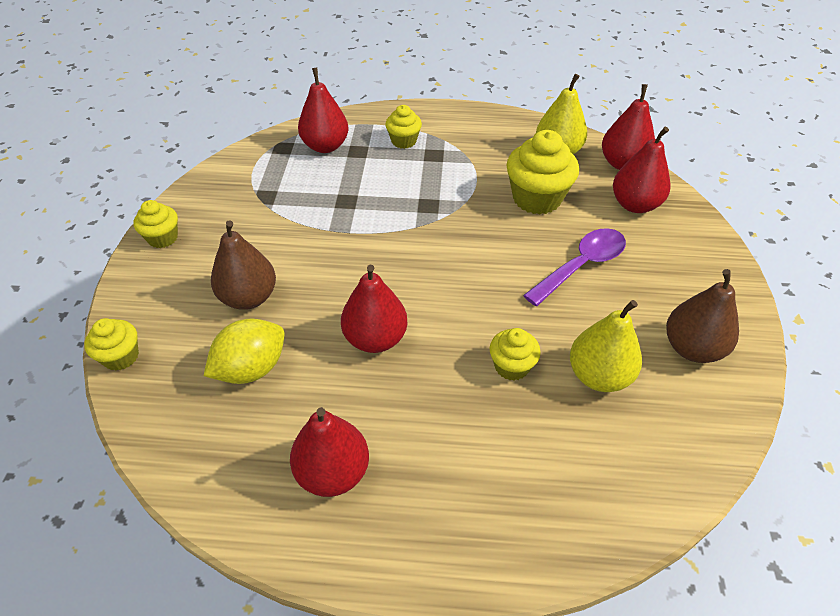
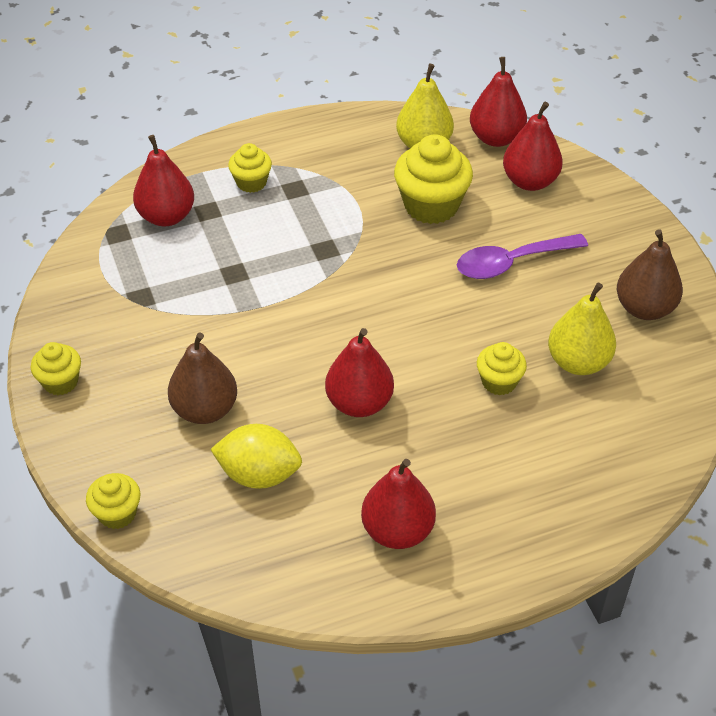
camera: 25 degrees left, 0 degrees up
yellow lemon [204,319,285,384] -> yellow lemon turned 75 degrees clockwise [210,424,302,489]
purple spoon [523,228,626,306] -> purple spoon turned 135 degrees counterclockwise [457,234,588,279]

